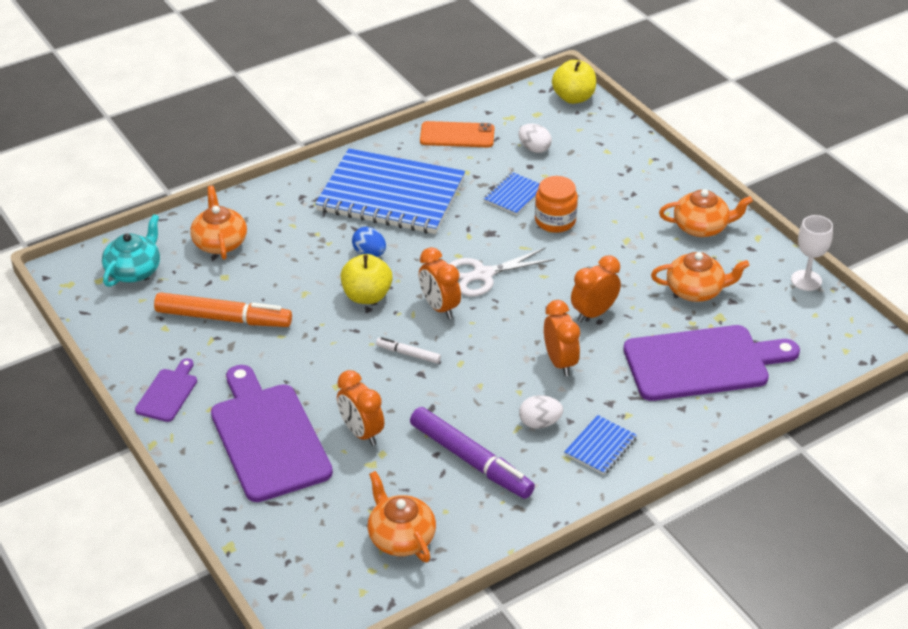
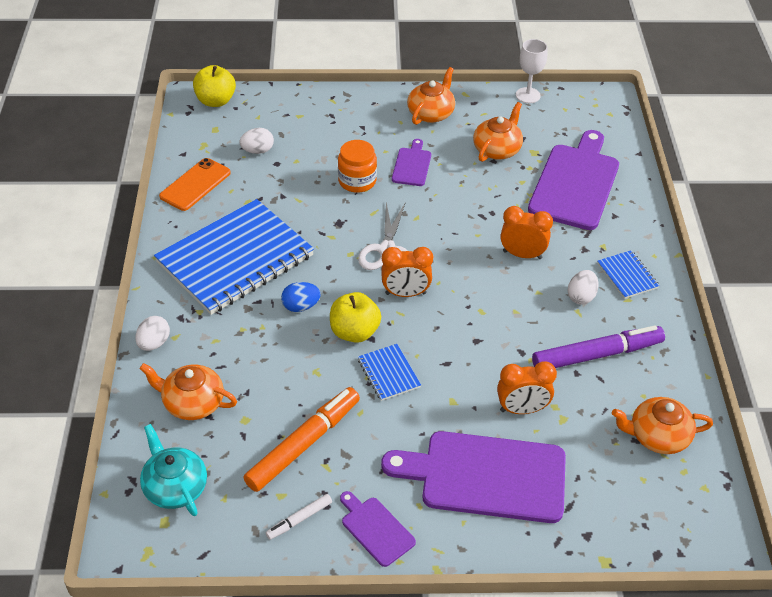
camera: 60 degrees left, 5 degrees up
white marker [376,337,441,364] -> white marker moved to [266,494,332,540]
blue notebook [483,172,540,215] -> blue notebook moved to [358,344,421,401]
orange clock [571,255,621,322] -> none
none -> white egg [136,316,170,351]
none -> purple cutting board [392,139,431,186]

